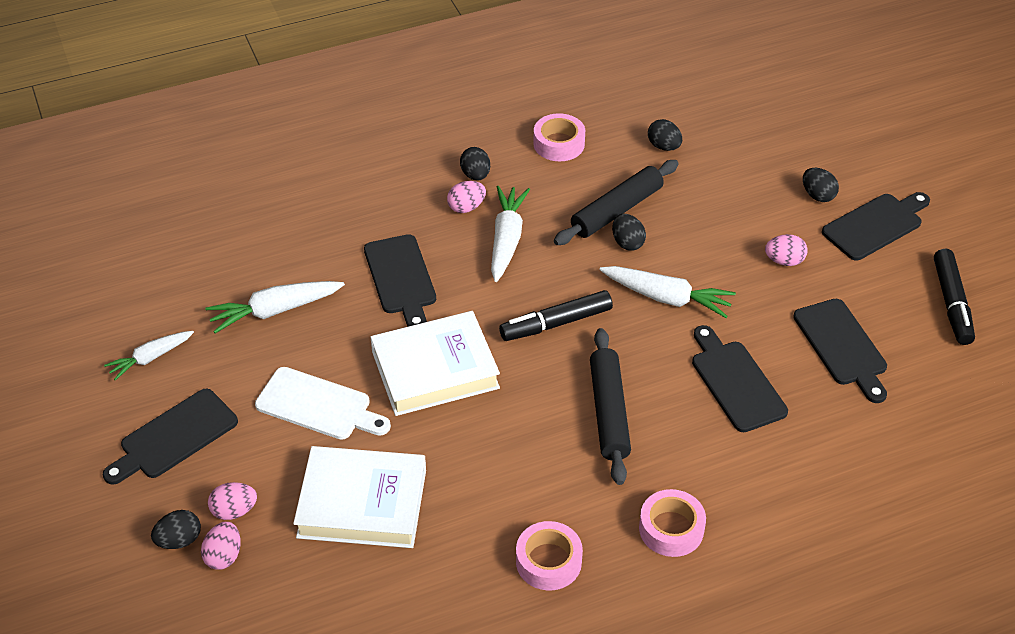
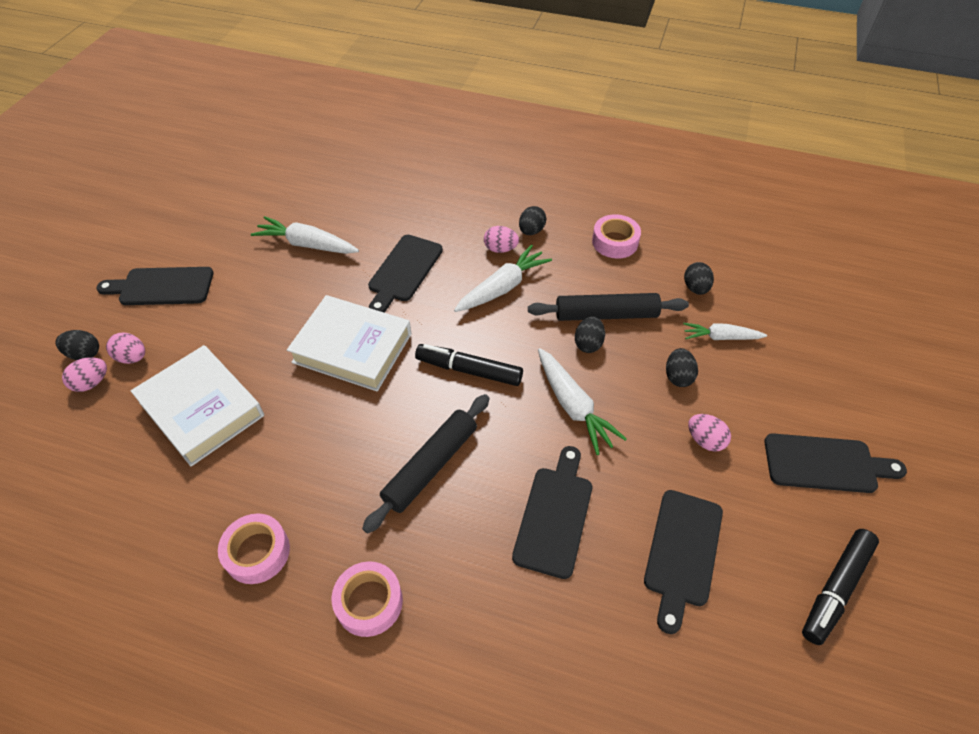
camera: 40 degrees right, 5 degrees up
white carrot [104,331,194,381] -> white carrot moved to [683,323,767,340]
white cutting board [255,367,391,440] -> none
black egg [803,168,839,202] -> black egg moved to [666,348,698,387]

